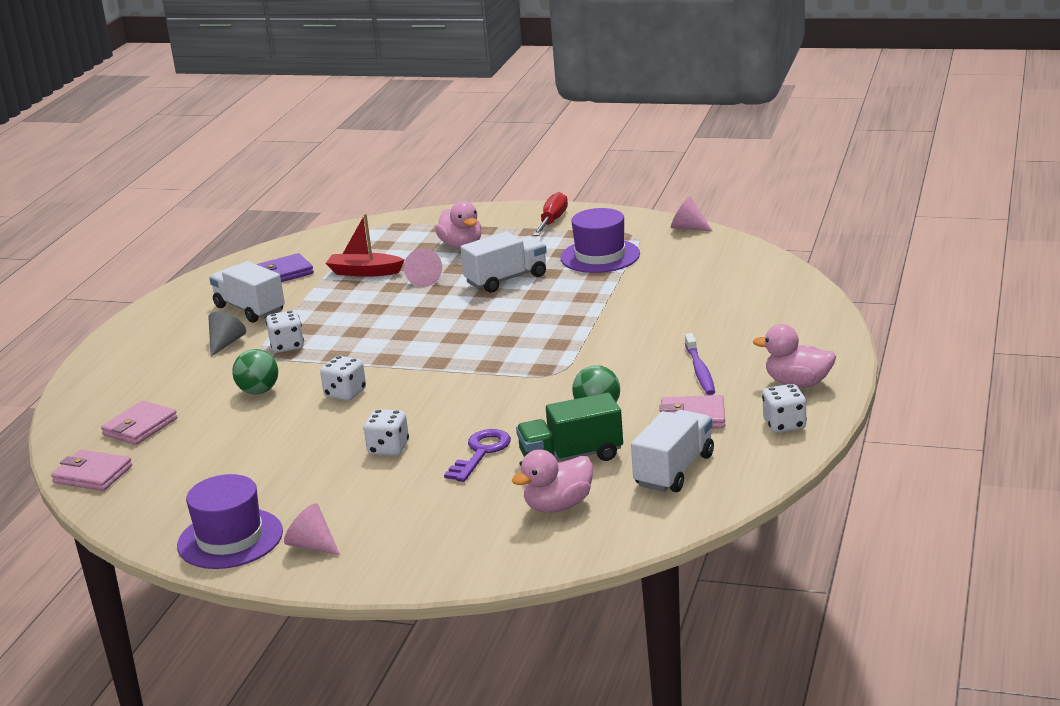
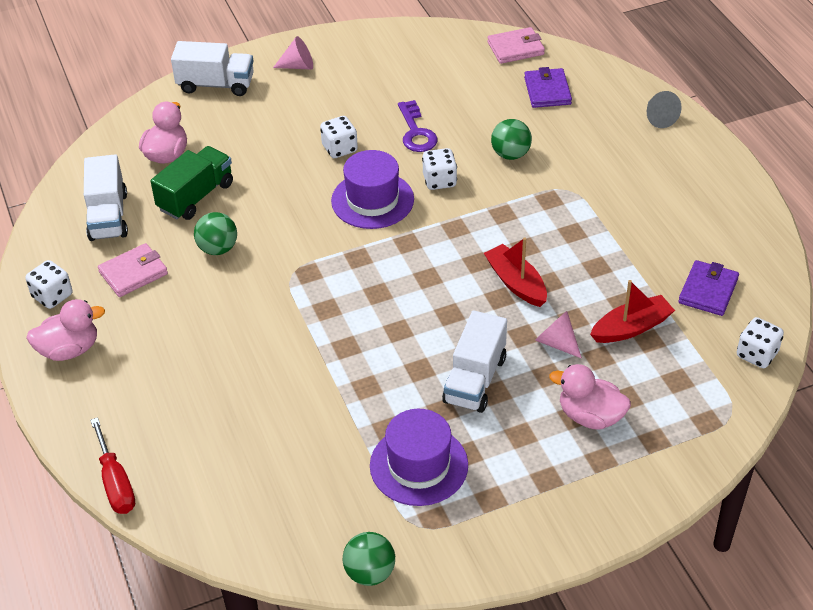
camera: 140 degrees right, 20 degrees up
pink wallet [101,401,177,445] -> purple wallet [524,67,572,108]
purple hat [177,474,283,569] -> purple hat moved to [331,150,414,229]
grey cone [208,311,246,357] -> grey cone moved to [647,91,682,128]
white truck [209,261,285,323] -> white truck moved to [171,41,254,96]
white dice [266,310,304,353] -> white dice moved to [737,317,784,368]
purple key [444,429,511,482] -> purple key moved to [398,100,438,152]
red screwdriver [533,192,568,236] -> red screwdriver moved to [90,417,135,514]
pink cone [671,196,712,231] -> green ball [343,532,395,586]
purple toothbrush [685,333,715,395] -> none
none -> red boat [484,237,547,307]

